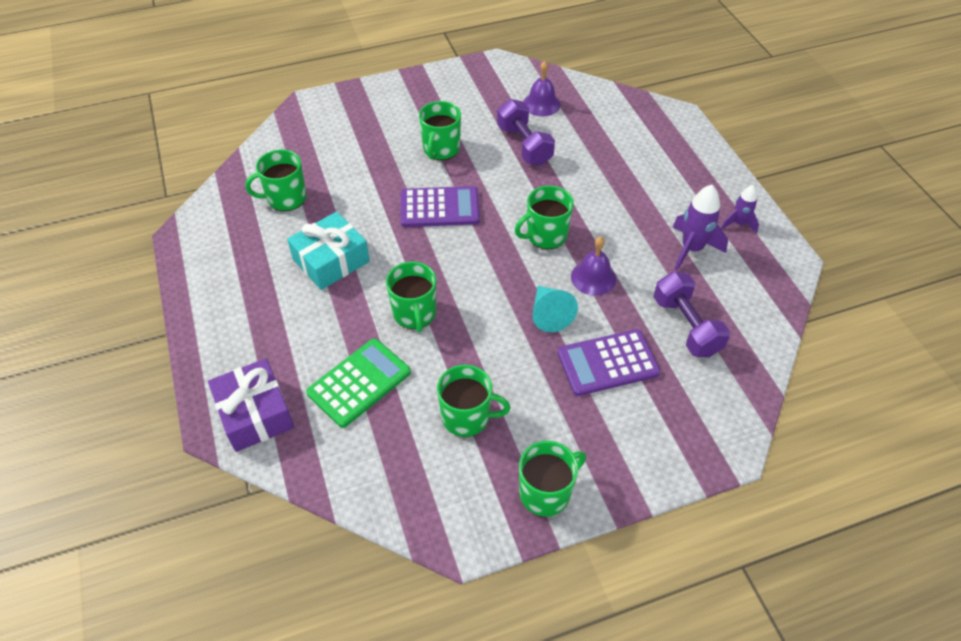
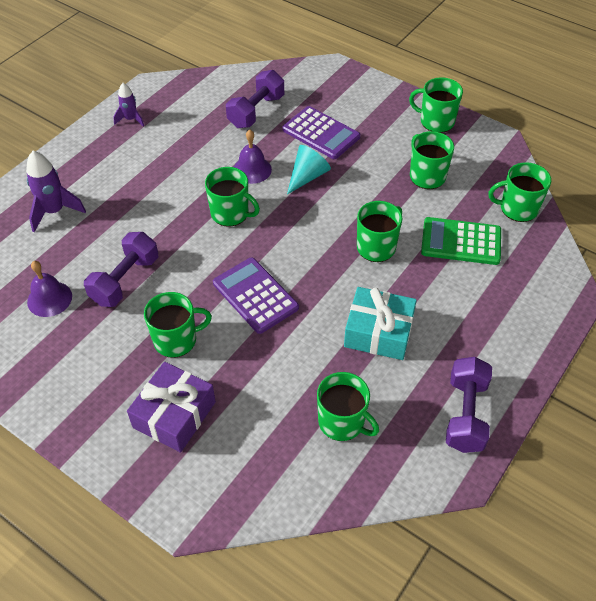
camera: 125 degrees left, 0 degrees up
purple gift [208,358,294,452] -> purple gift moved to [127,362,216,453]
purple rocket [673,185,728,271] -> purple rocket moved to [26,151,86,232]
none -> purple dumbbell [446,357,492,453]
none -> green mug [489,162,551,222]

